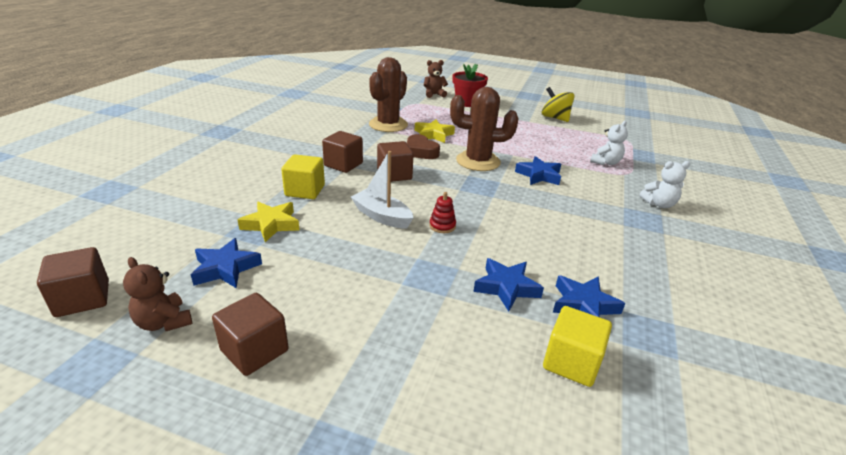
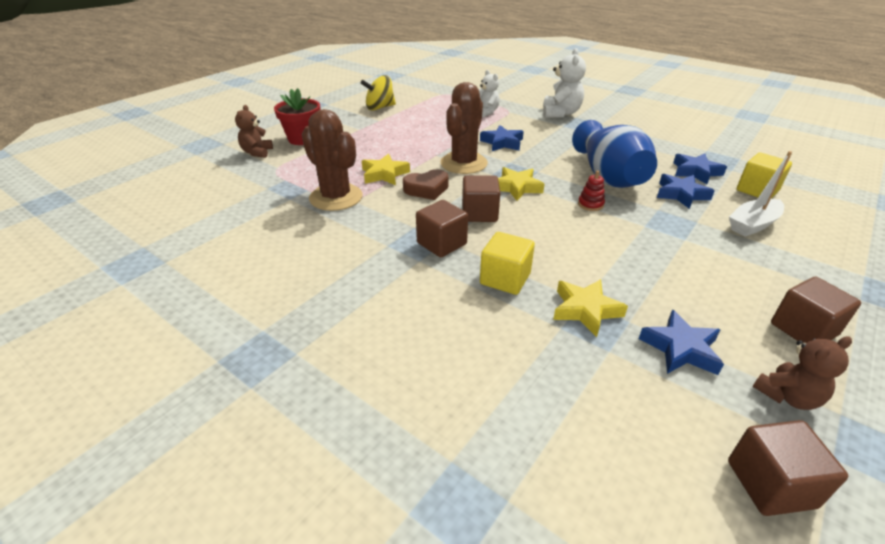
camera: 70 degrees left, 5 degrees up
white boat [351,151,413,229] -> white boat moved to [729,151,792,237]
white teddy bear [639,161,690,208] -> white teddy bear [543,48,586,118], size x1.52
none -> yellow star [498,167,545,201]
none -> blue vase [572,120,657,188]

